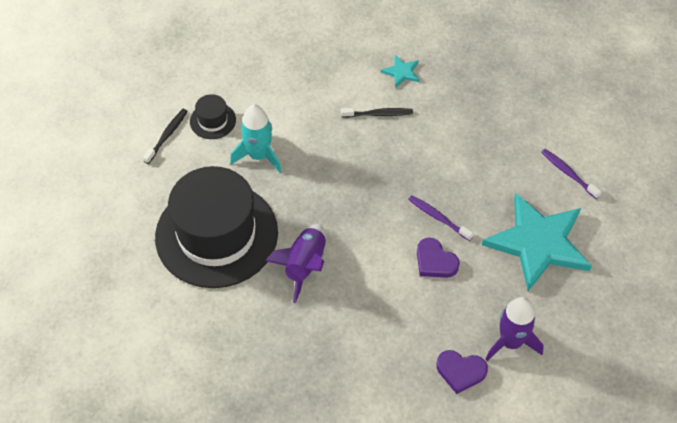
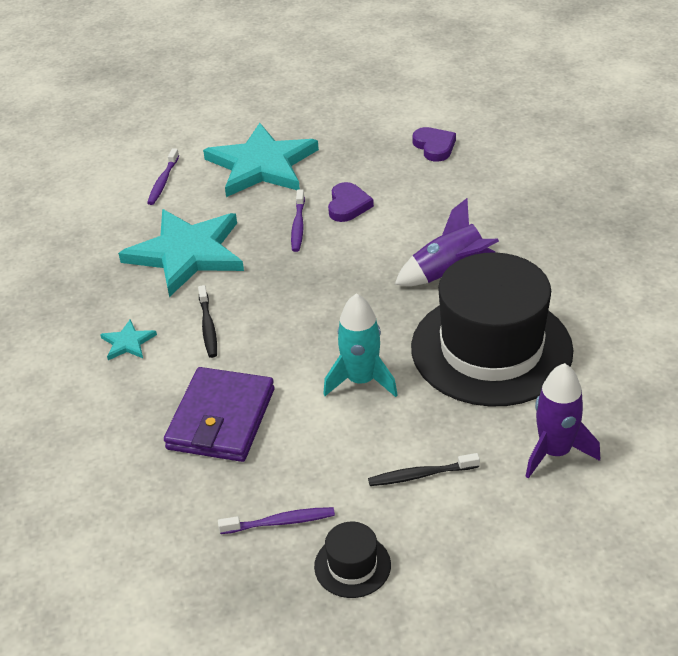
camera: 125 degrees left, 15 degrees down
black hat [190,94,236,139] -> black hat moved to [314,522,391,598]
black toothbrush [341,108,413,118] -> black toothbrush turned 150 degrees counterclockwise [198,285,217,358]
purple rocket [485,297,544,361] -> purple rocket moved to [525,363,600,479]
none -> turquoise star [118,209,244,297]
none -> purple wallet [164,367,274,462]
none -> purple toothbrush [218,507,335,534]

